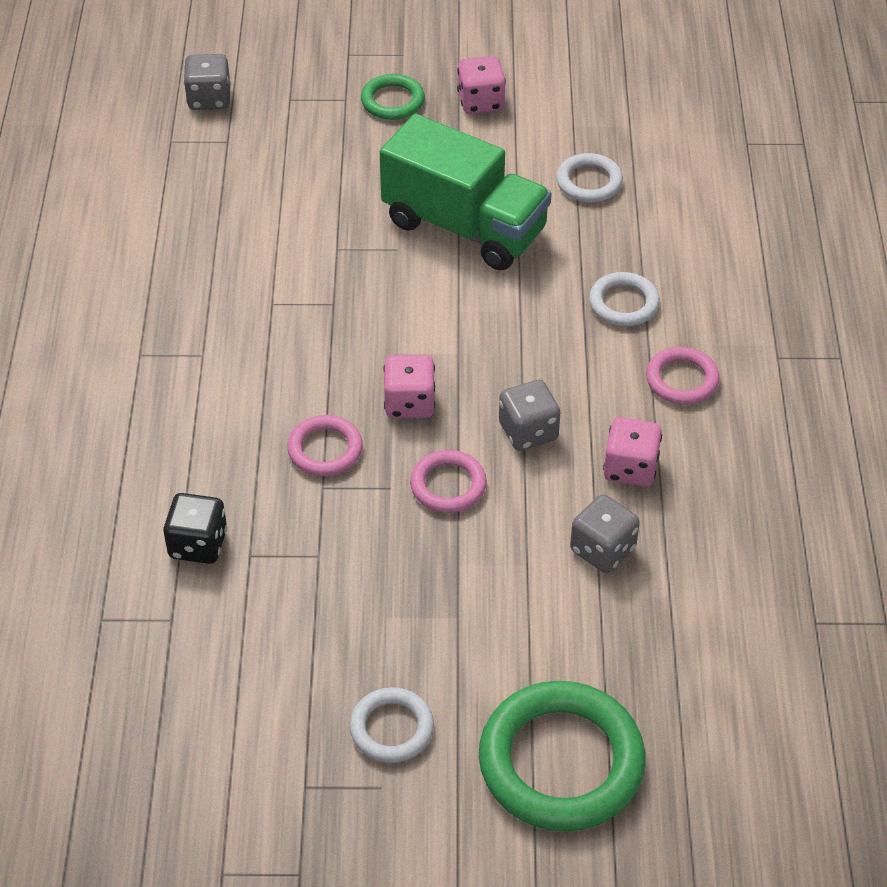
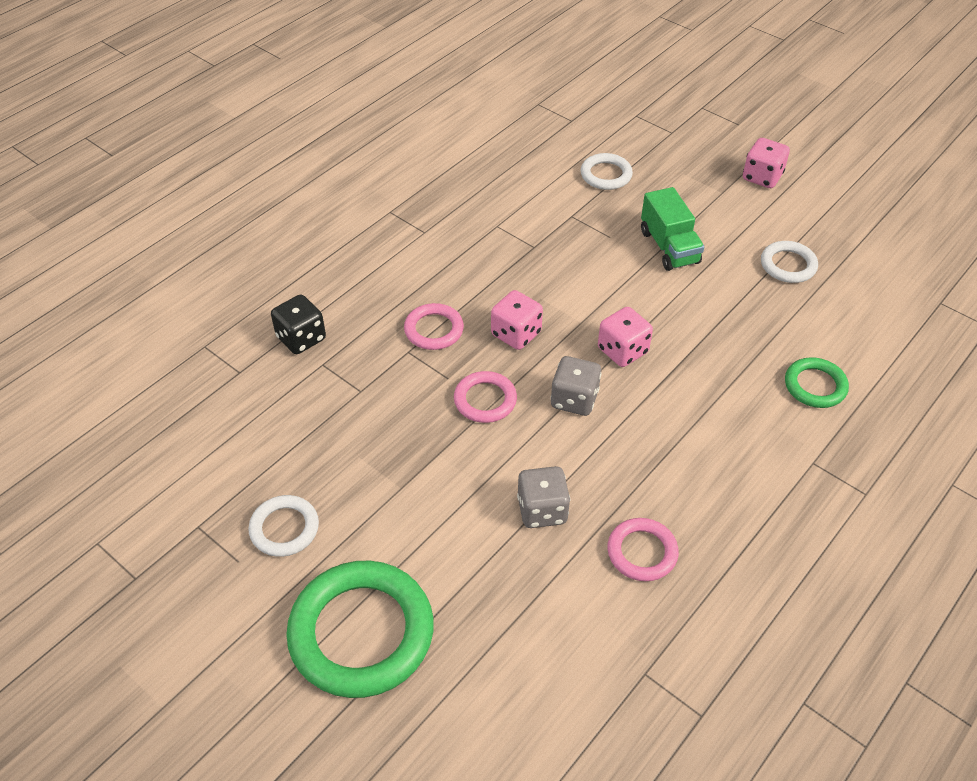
camera: 40 degrees right, 0 degrees up
grey dice [184,54,231,110] -> none
green ring [361,74,425,120] -> green ring moved to [785,357,849,408]
green truck [380,114,552,270] -> green truck [641,187,704,271], size x0.59
white ring [589,272,660,326] -> white ring moved to [581,153,633,190]
pink dice [603,417,662,487] -> pink dice moved to [598,307,653,367]
pink ring [646,347,720,405] -> pink ring moved to [607,518,679,581]

